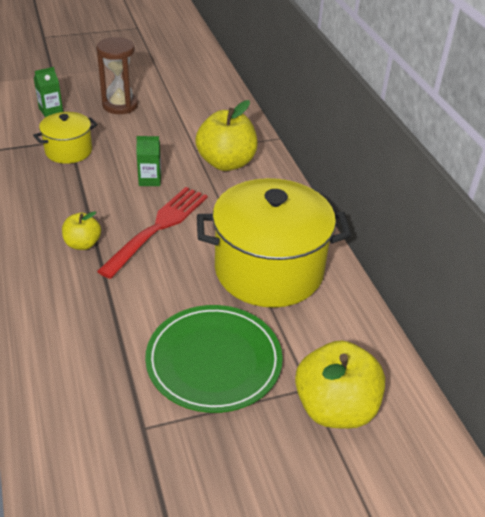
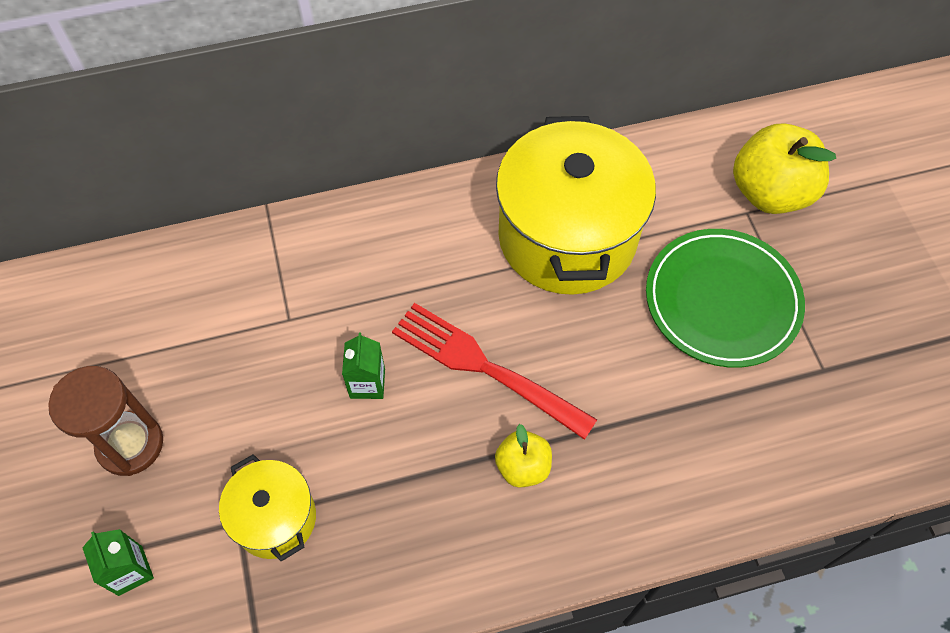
camera: 85 degrees left, 20 degrees up
yellow apple [195,100,257,171] -> none

